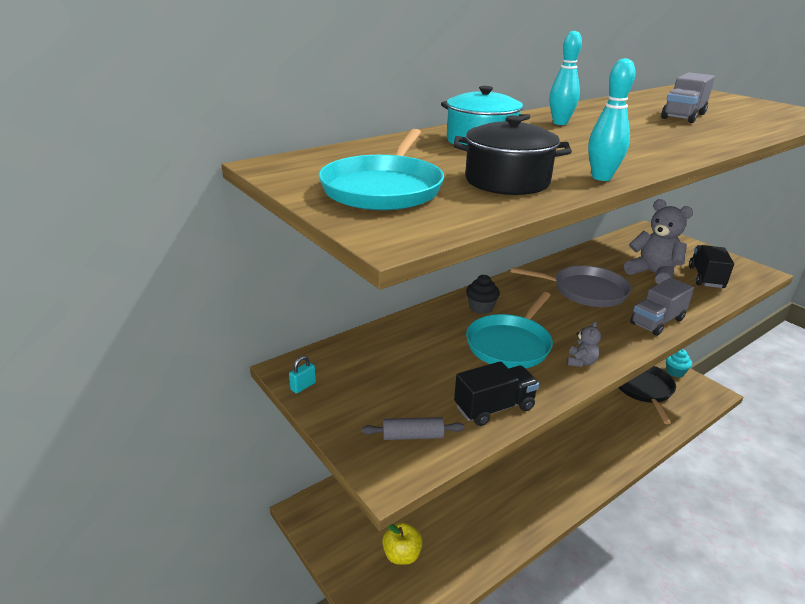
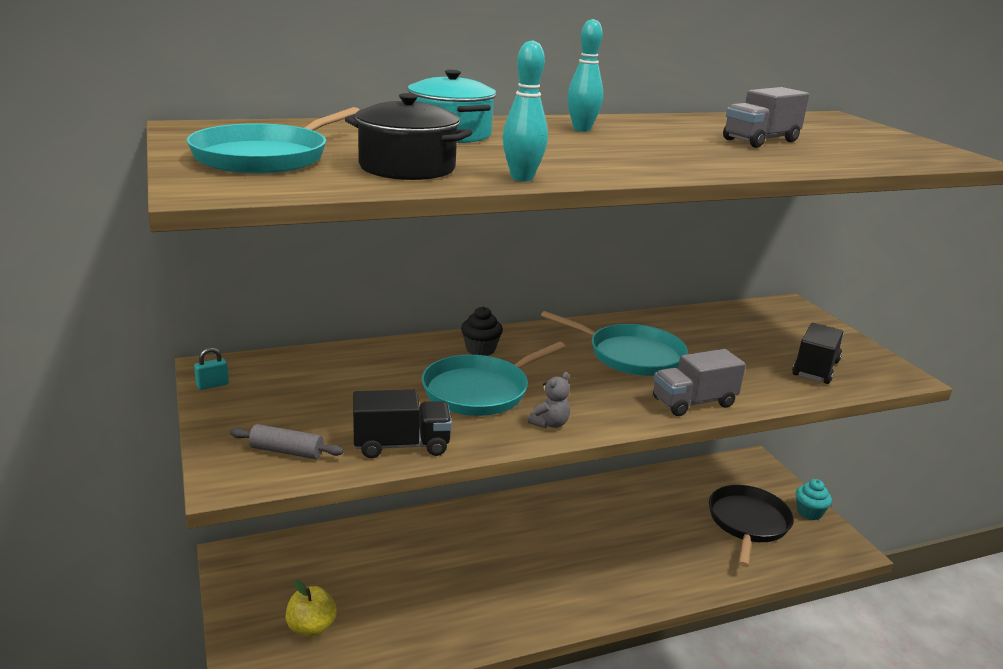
camera: 15 degrees right, 5 degrees down
grey pan [510,266,631,307] -> turquoise pan [541,311,688,376]
grey teddy bear [624,199,693,284] -> none

